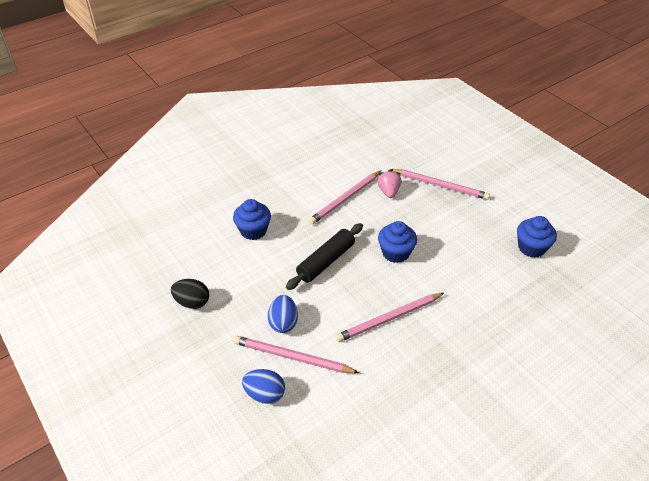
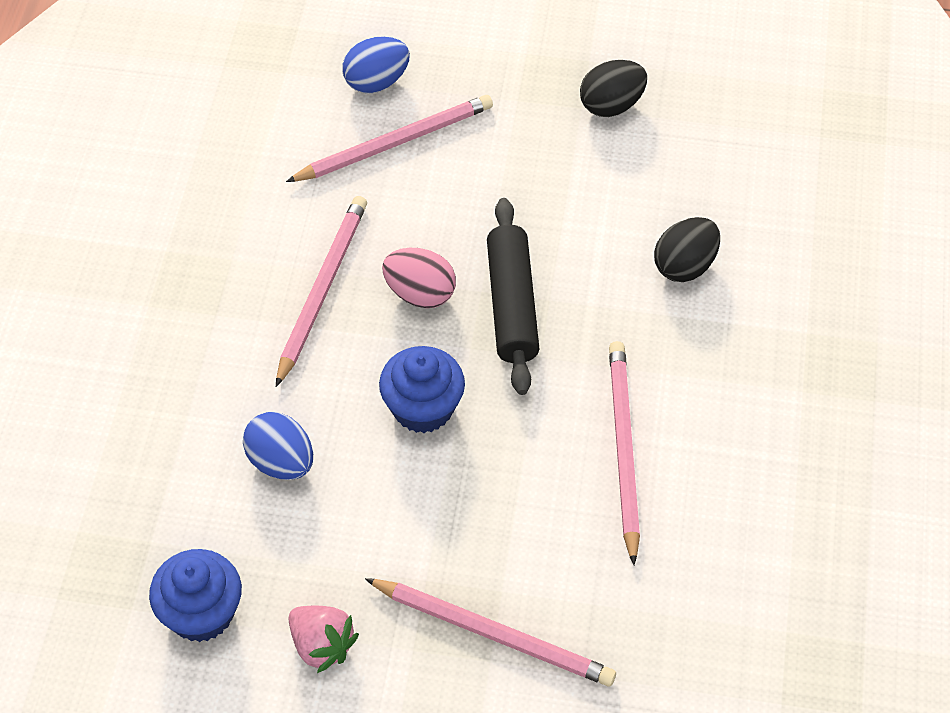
camera: 135 degrees right, 10 degrees up
blue cupcake [233,199,271,240] -> black egg [654,217,720,282]
blue egg [268,295,298,333] -> blue egg moved to [243,412,313,480]
pink strawberry [377,170,402,198] -> pink strawberry moved to [288,606,359,673]
pink pencil [390,169,490,200] -> pink pencil turned 135 degrees counterclockwise [365,578,616,686]
none -> pink egg [382,248,456,308]

